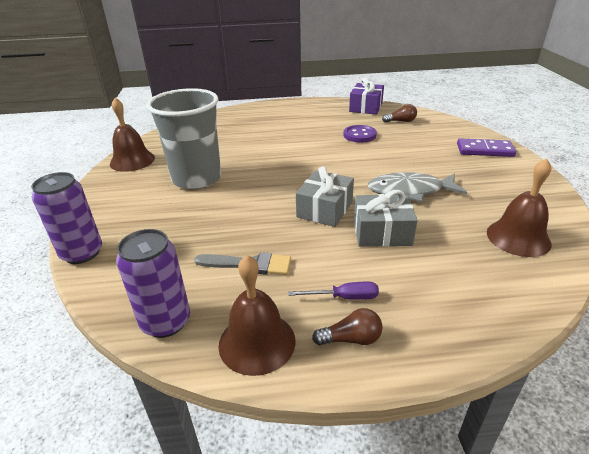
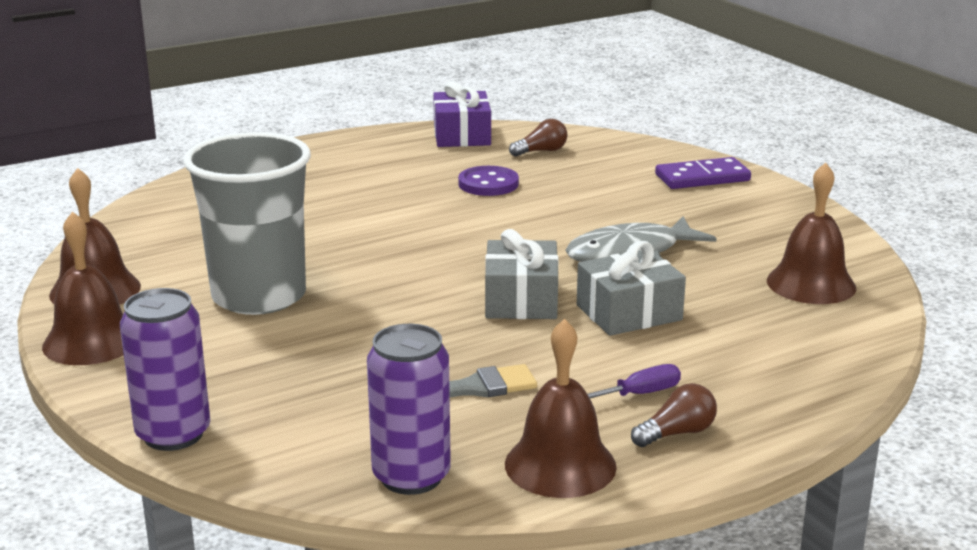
camera: 25 degrees left, 10 degrees down
none -> brown bell [42,212,124,365]

